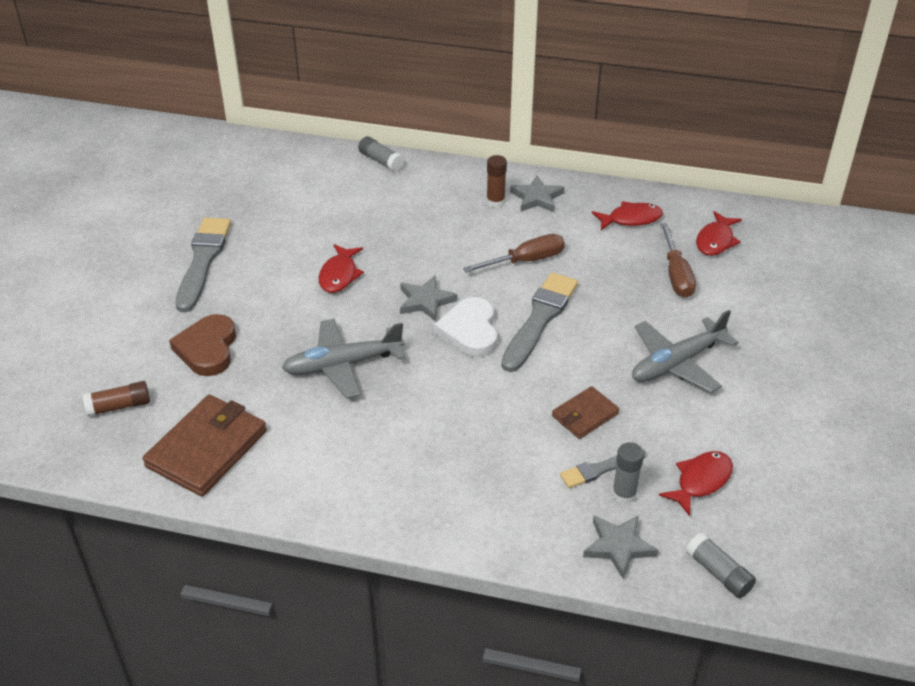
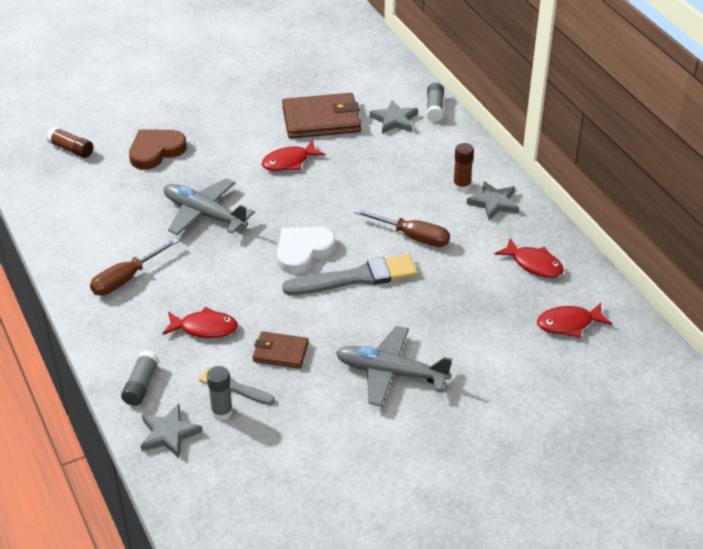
camera: 50 degrees right, 0 degrees up
brown wallet [143,395,267,496] -> brown wallet moved to [282,93,361,139]
grey brush [176,218,231,312] -> none
grey star [400,276,457,321] -> grey star moved to [370,100,418,134]
red fish [659,451,733,516] -> red fish moved to [162,307,238,338]
brown screwdriver [660,223,696,298] -> brown screwdriver moved to [90,238,179,296]
grey glue stick [686,533,756,598] -> grey glue stick moved to [121,350,159,406]

